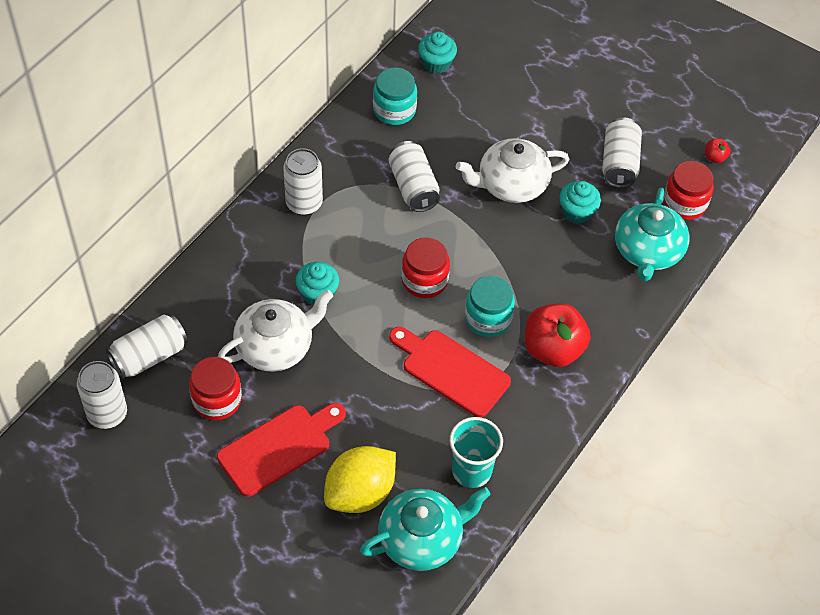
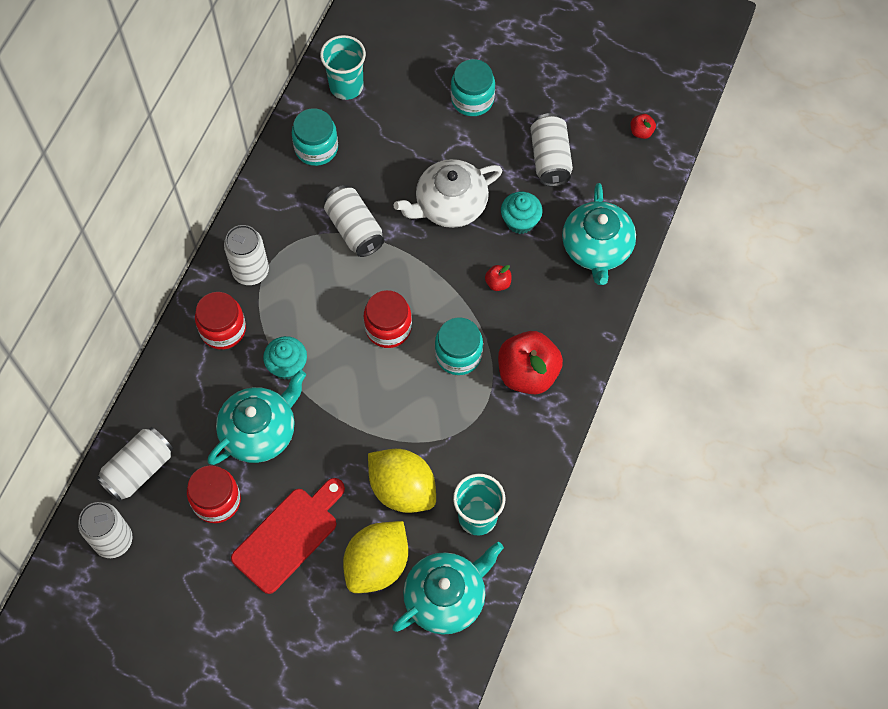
camera: 10 degrees left, 10 degrees up
white teapot [218,290,333,372] -> turquoise teapot [207,370,306,465]
red cutting board [389,327,511,417] -> none
turquoise cupcake [418,31,457,74] -> turquoise cup [320,35,366,100]
red jar [663,161,714,220] -> red jar moved to [195,292,246,350]
none -> yellow lemon [368,449,436,513]
none -> turquoise jar [451,59,495,116]
none -> red apple [485,265,512,291]

